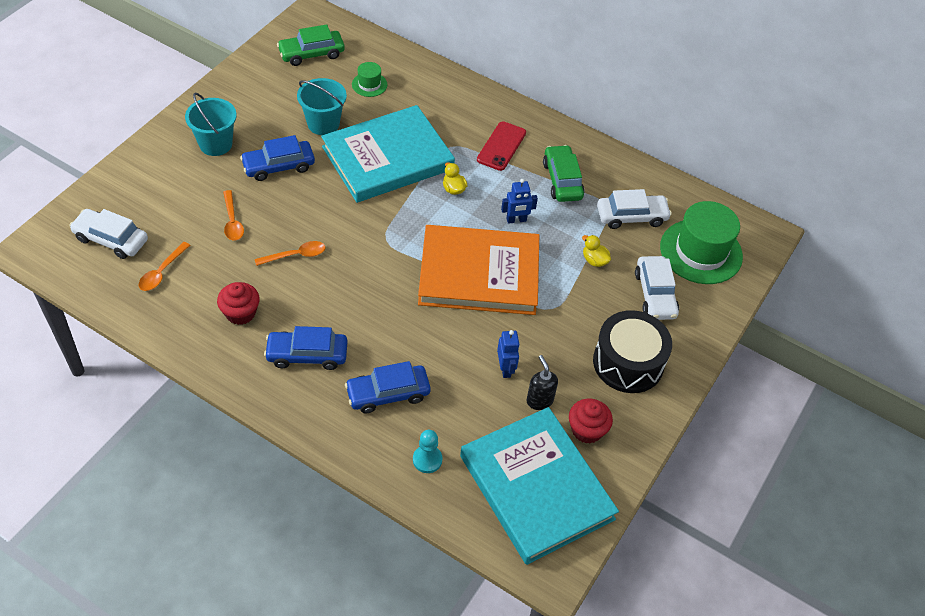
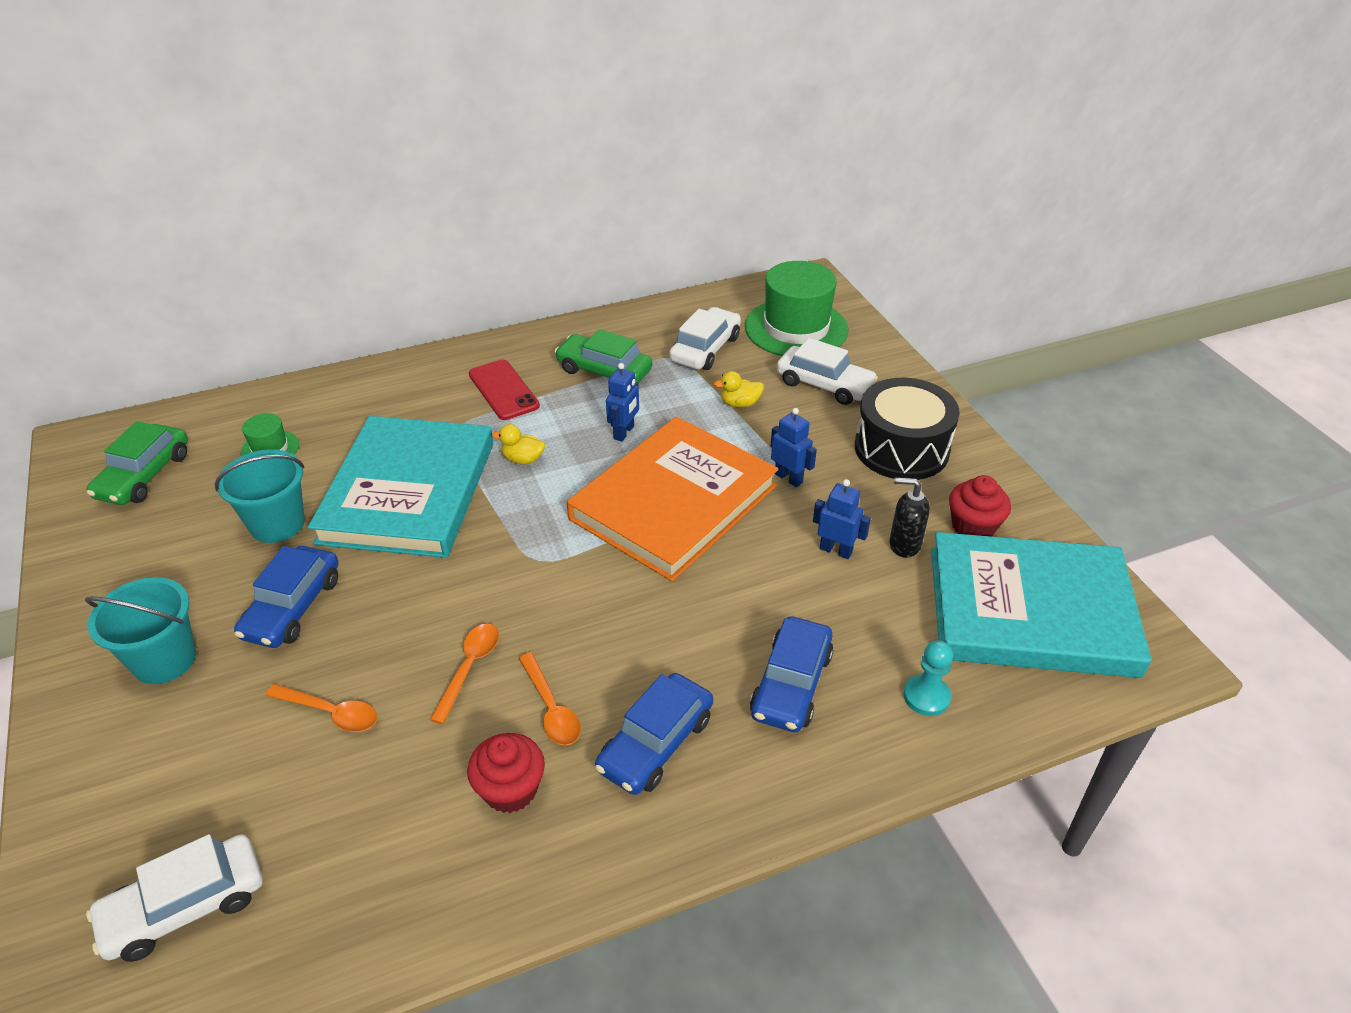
camera: 50 degrees left, 10 degrees down
orange spoon [139,242,190,291] -> orange spoon moved to [518,652,581,746]
none -> blue robot [770,408,817,487]

